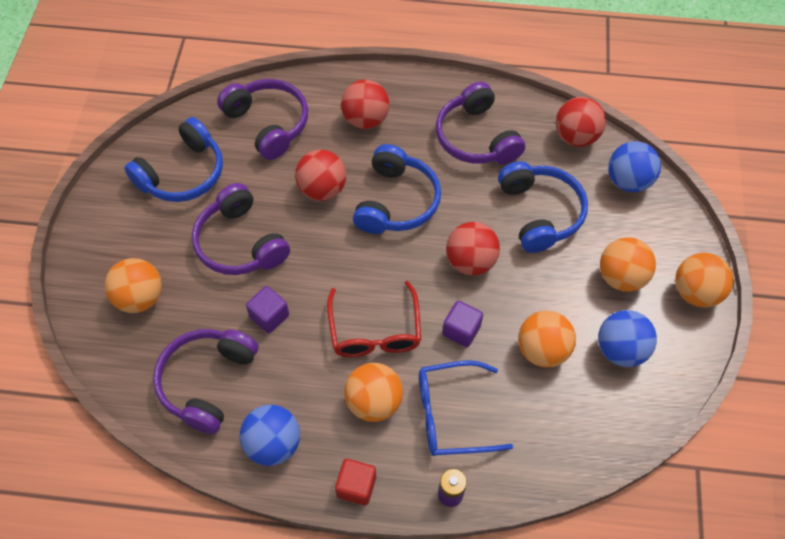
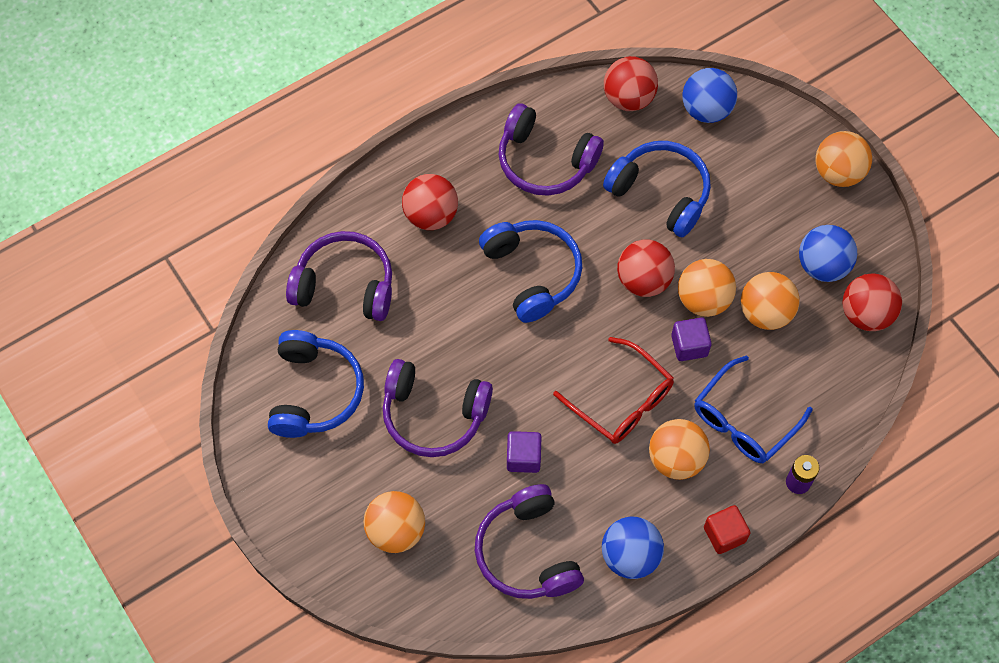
camera: 40 degrees left, 5 degrees up
red ball [295,150,346,201] -> red ball moved to [843,273,902,331]
orange ball [600,237,656,292] -> orange ball moved to [678,259,736,317]

